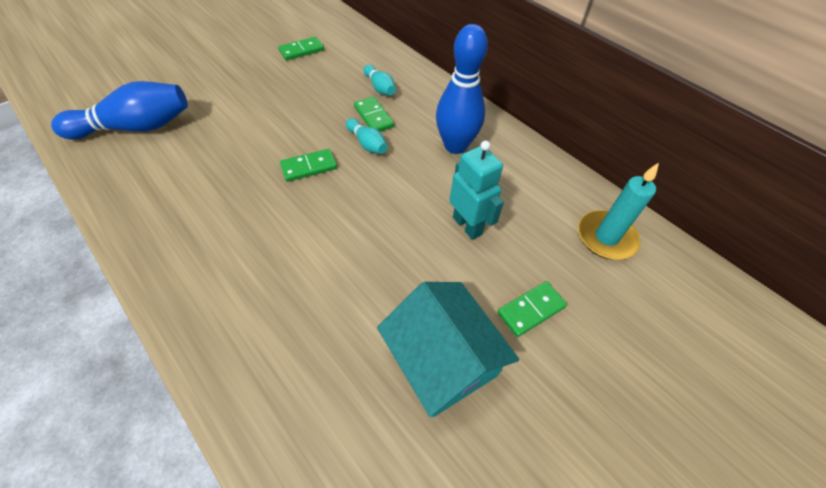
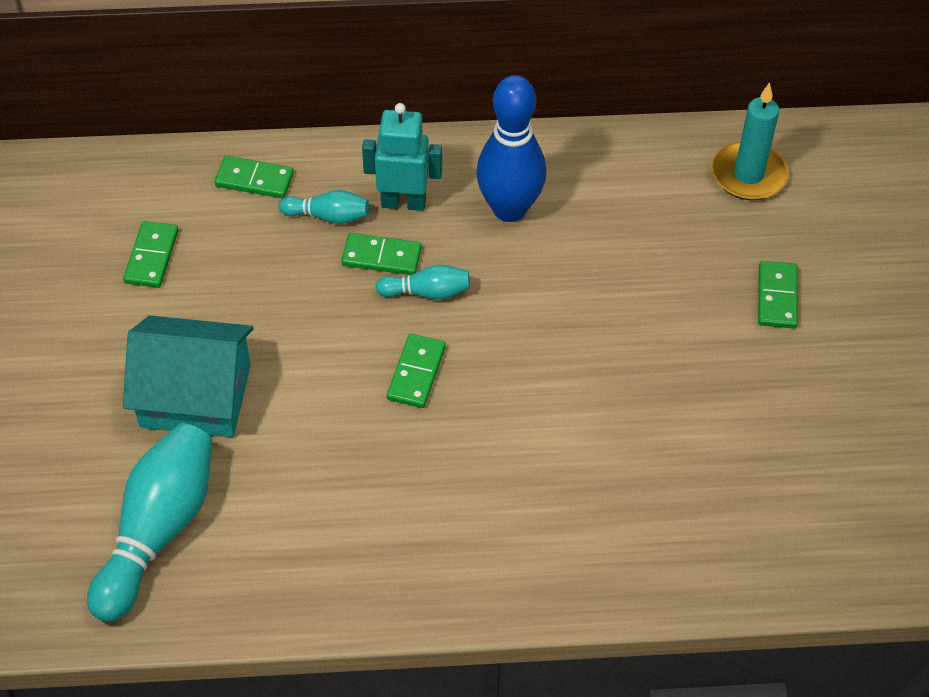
camera: 50 degrees left, 0 degrees up
blue bowling pin [51,81,188,140] -> turquoise bowling pin [87,423,213,622]
turquoise house [377,282,519,417] -> turquoise house moved to [123,315,254,437]
turquoise robot [449,141,504,240] -> turquoise robot moved to [362,103,442,211]
none -> green domino [214,156,294,198]

